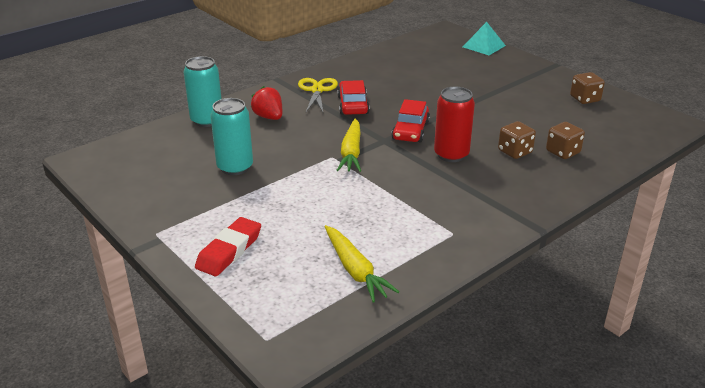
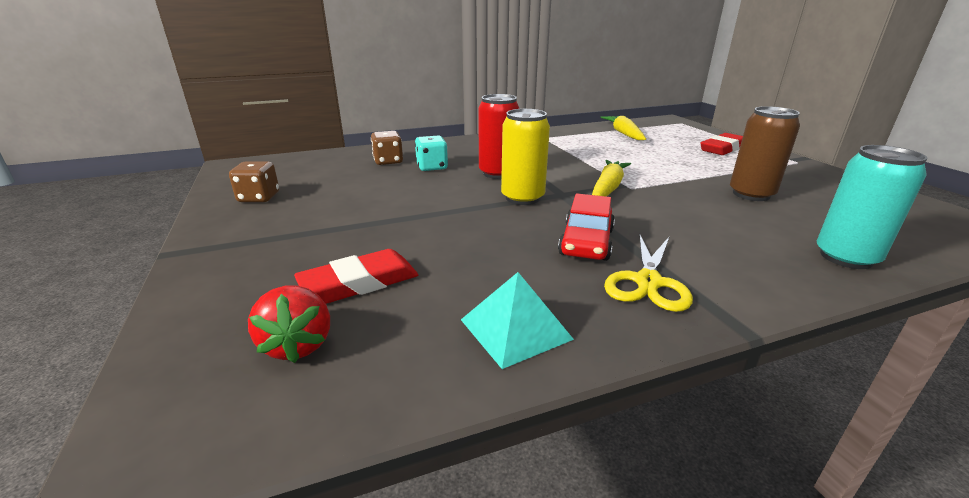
camera: 160 degrees left, 5 degrees down
turquoise can [210,98,253,175] -> brown can [730,106,800,201]
red strawberry [251,86,282,120] -> red strawberry moved to [248,285,330,363]
red car [391,99,430,142] -> yellow can [501,109,550,205]
turquoise pyramid [463,22,506,55] -> turquoise pyramid moved to [461,272,574,369]
brown dice [498,121,536,159] -> turquoise dice [415,135,448,171]
none -> red eraser [294,249,418,304]

